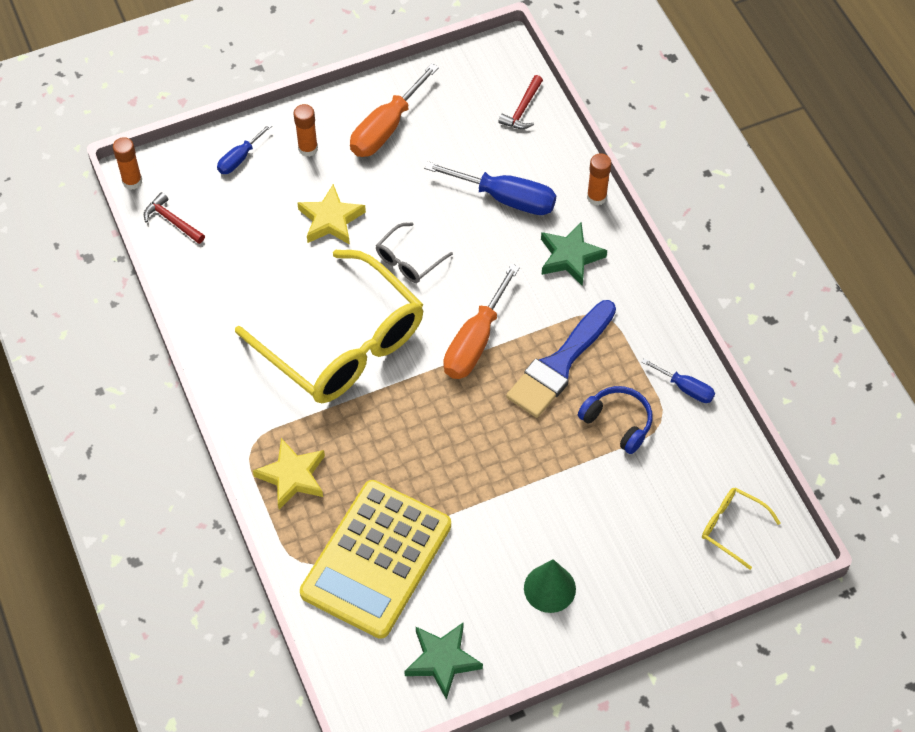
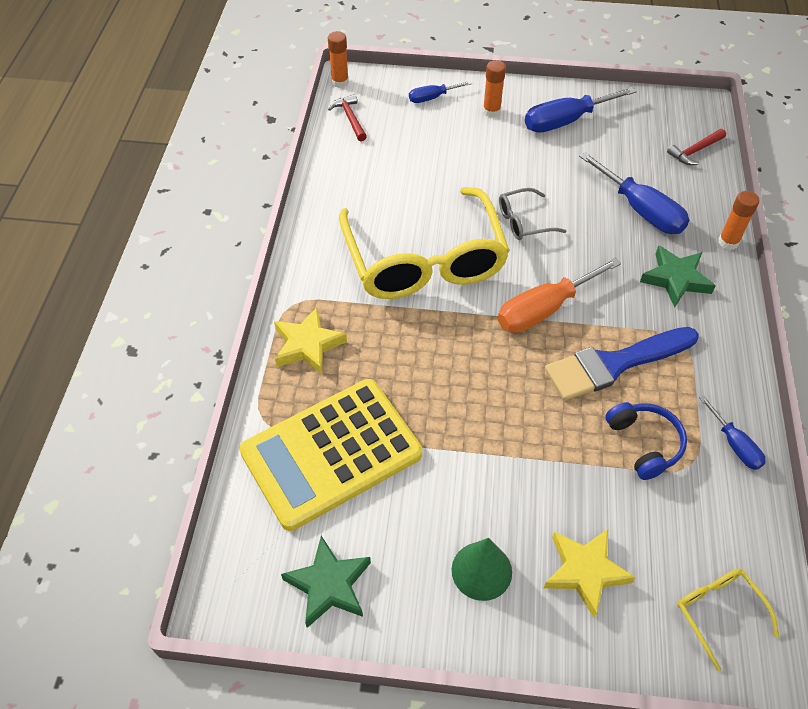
camera: 30 degrees right, 5 degrees down
yellow star [297,184,366,245] -> yellow star moved to [544,529,636,618]
orange screwdriver [350,63,439,157] -> blue screwdriver [525,87,637,133]

